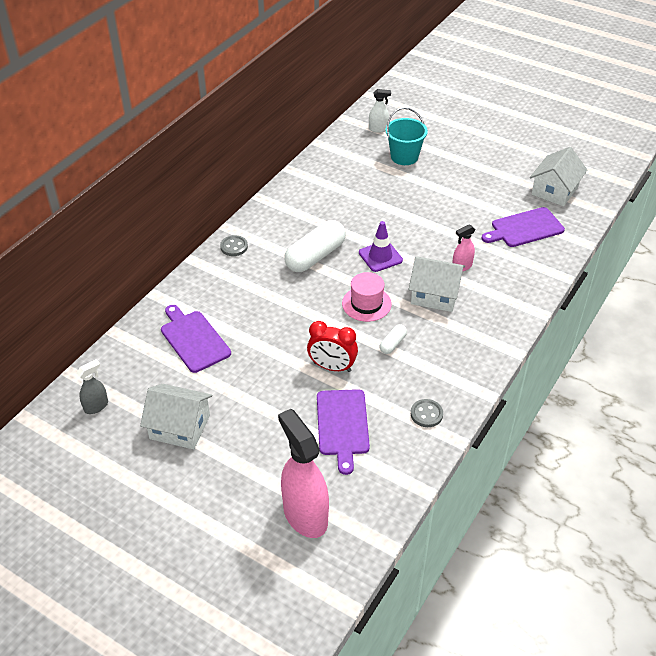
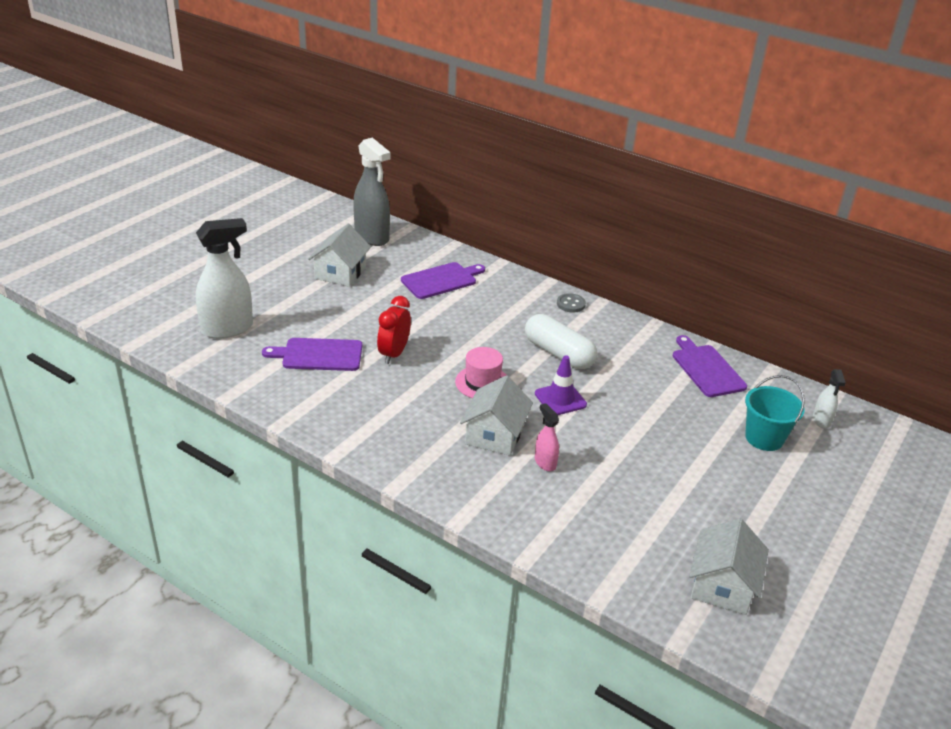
camera: 90 degrees right, 10 degrees down
grey spray bottle [77,359,108,414] -> grey spray bottle [353,137,391,246], size x2.07
pink spray bottle [278,409,329,538] -> white spray bottle [196,218,253,339]
white capsule [380,324,407,354] -> none
grey button [411,399,443,427] -> none
purple cutting board [481,207,565,247] -> purple cutting board moved to [673,335,747,397]
white house [530,147,587,206] -> white house turned 75 degrees clockwise [689,518,769,615]

